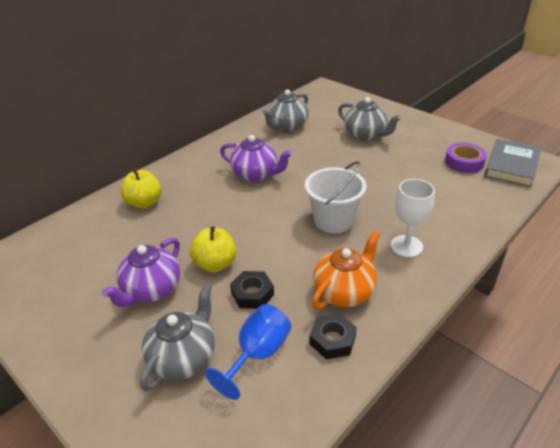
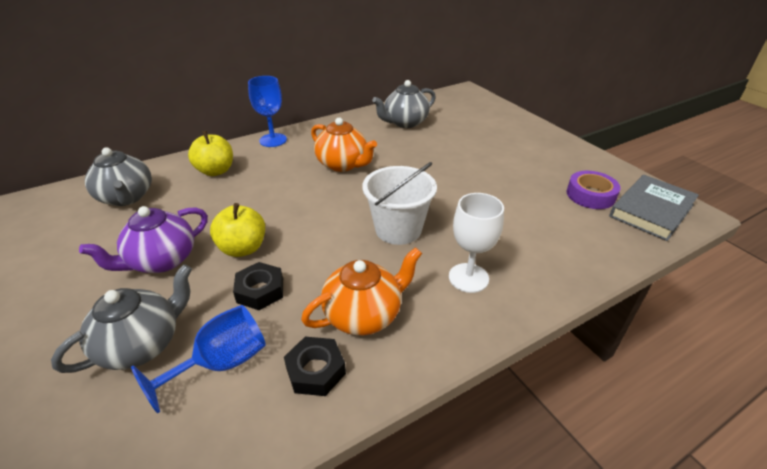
camera: 15 degrees right, 0 degrees up
purple teapot [220,135,292,182] -> orange teapot [311,118,377,172]
grey teapot [338,97,401,141] -> grey teapot moved to [85,147,152,206]
none -> blue goblet [248,76,287,147]

